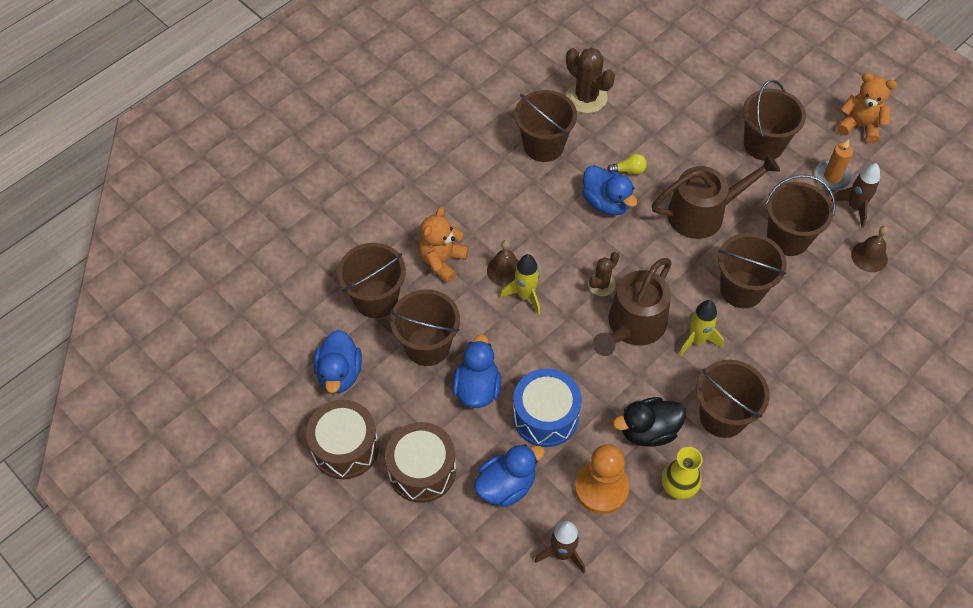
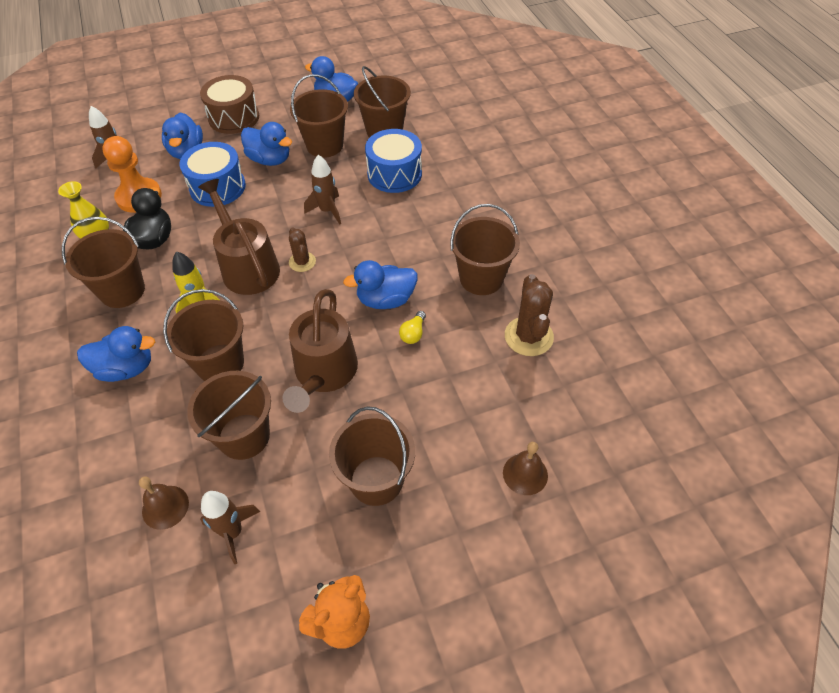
camera: 115 degrees right, 5 degrees down
brown drum [306,400,379,479] -> none
orange teddy bear [419,207,469,283] -> blue drum [365,129,422,193]
brown bell [487,240,519,286] -> brown bell moved to [503,442,548,495]
yellow rocket [500,254,540,315] -> brown rocket [304,155,341,225]
brown cactus [566,47,615,113] -> brown cactus turned 75 degrees counterclockwise [505,274,554,356]
orange candle [815,139,853,190] -> none
none -> blue duck [77,326,155,382]

